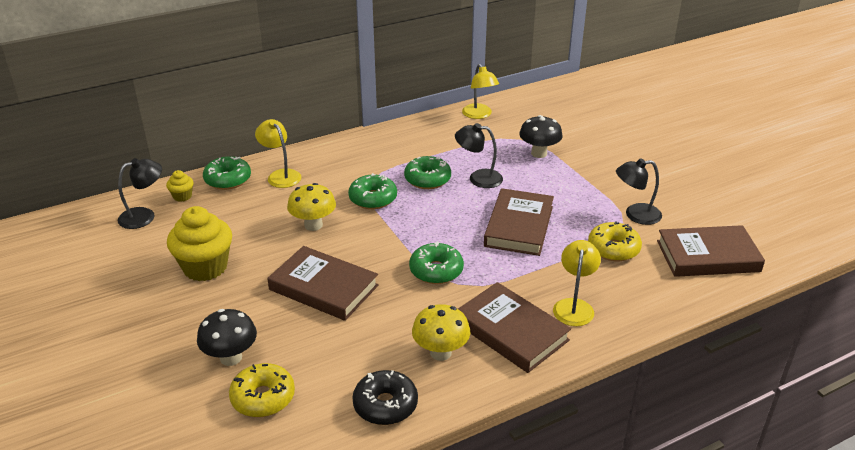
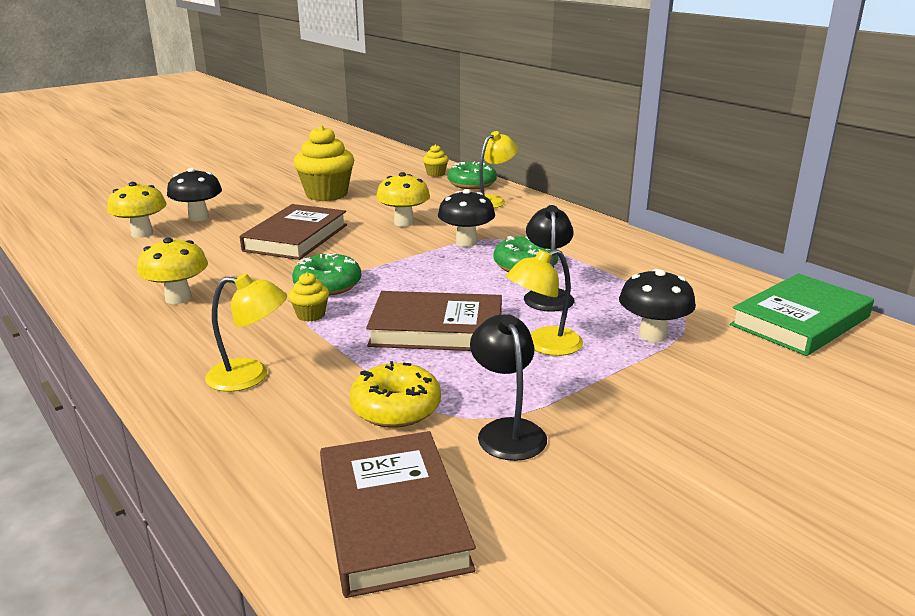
camera: 80 degrees right, 10 degrees down
black lamp [118,158,162,229] -> none
yellow donut [229,363,295,417] -> yellow mushroom [107,182,166,238]
green donut [348,173,397,209] -> black mushroom [438,189,495,247]
black donut [352,370,418,425] -> none
brown book [458,282,571,373] -> none
yellow lamp [462,64,499,119] -> yellow lamp moved to [506,249,583,356]
none -> yellow cupcake [288,272,329,322]
none -> green book [730,273,874,356]

